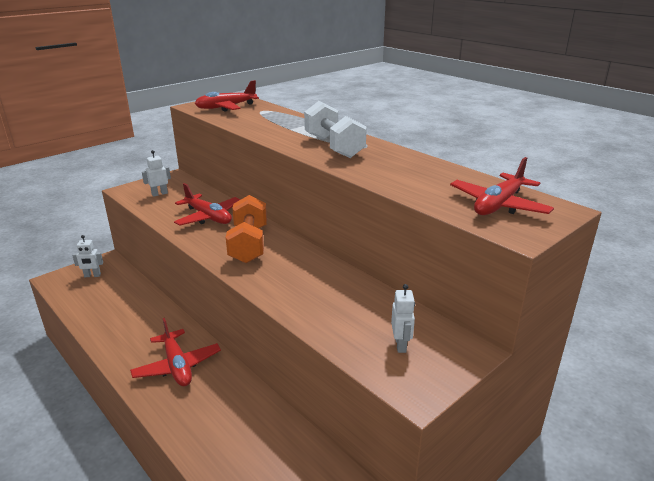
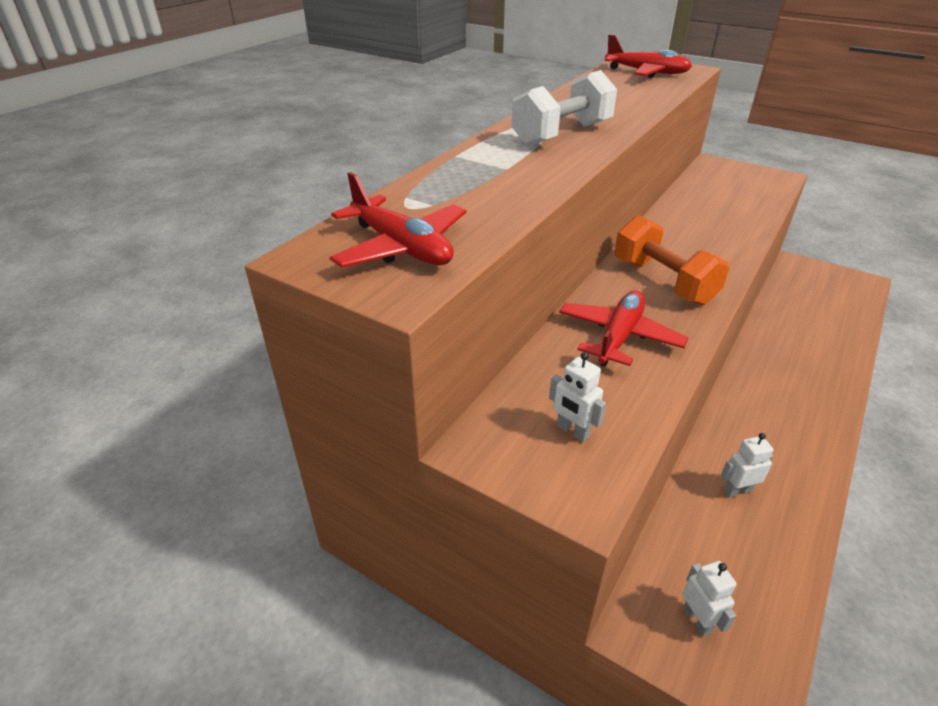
camera: 105 degrees left, 10 degrees up
red plane [130,318,221,386] -> none
orange dumbbell [226,195,267,263] -> orange dumbbell turned 75 degrees clockwise [615,215,730,305]
white robot [391,284,415,353] -> white robot moved to [721,433,774,498]

